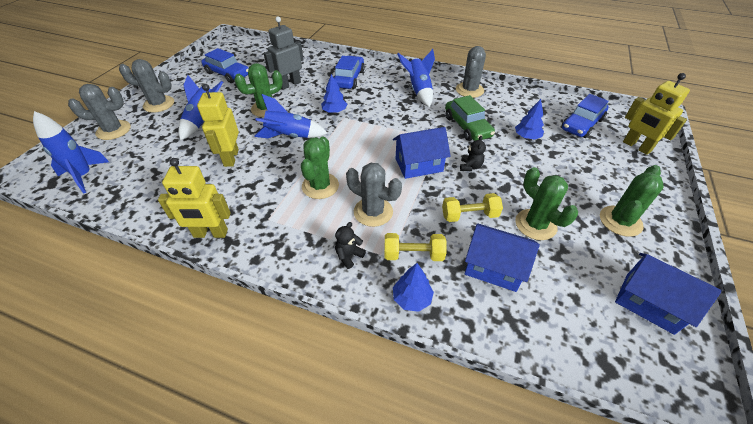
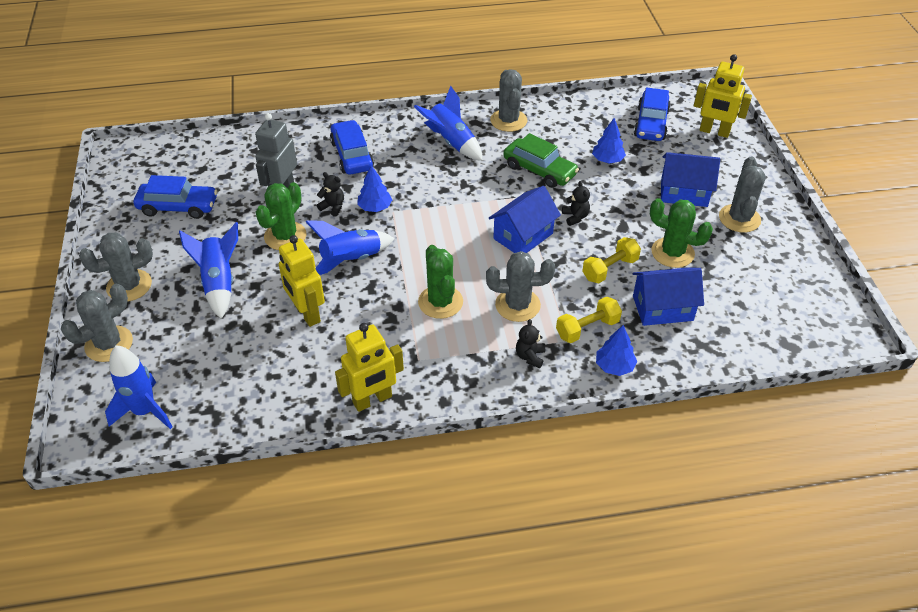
camera: 30 degrees left, 0 degrees up
green cactus [600,165,664,237] -> grey cactus [719,156,766,232]
blue house [615,253,722,335] -> blue house moved to [661,152,720,207]
none -> black teddy bear [317,172,344,217]

